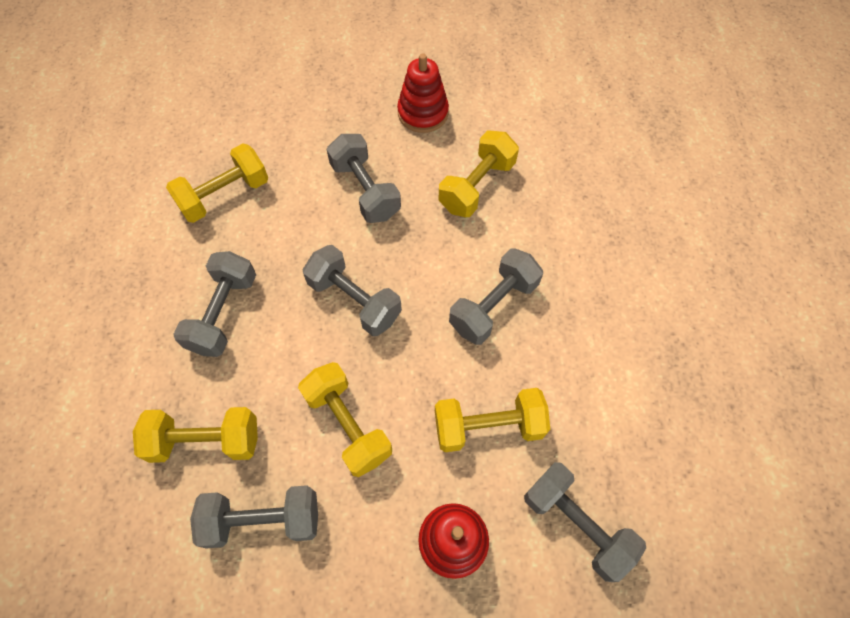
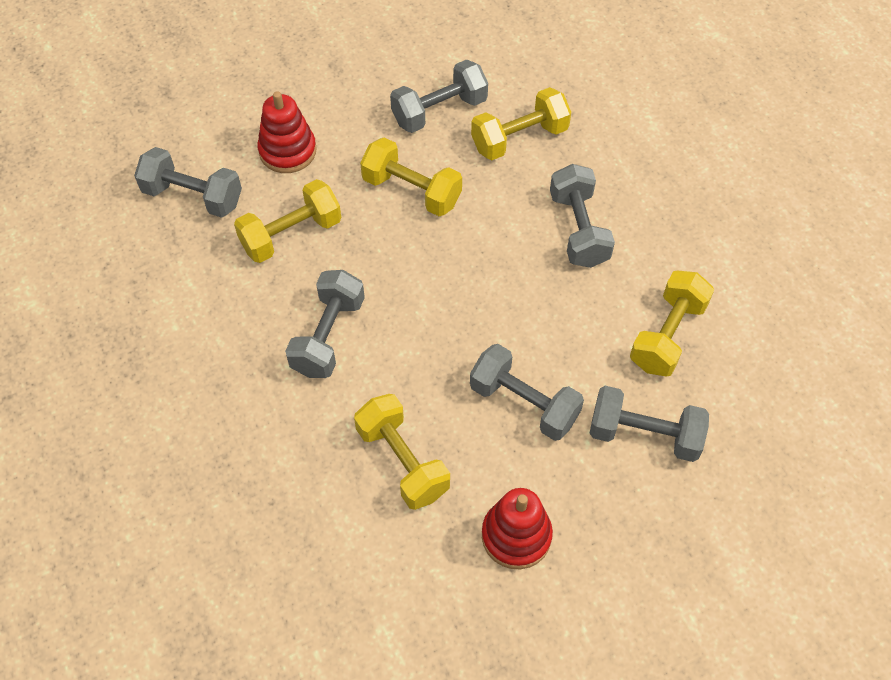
camera: 155 degrees right, 5 degrees down
grey dumbbell [303,245,402,336] -> grey dumbbell moved to [590,386,709,462]
yellow dumbbell [439,131,519,217] -> yellow dumbbell turned 45 degrees counterclockwise [354,394,450,510]

